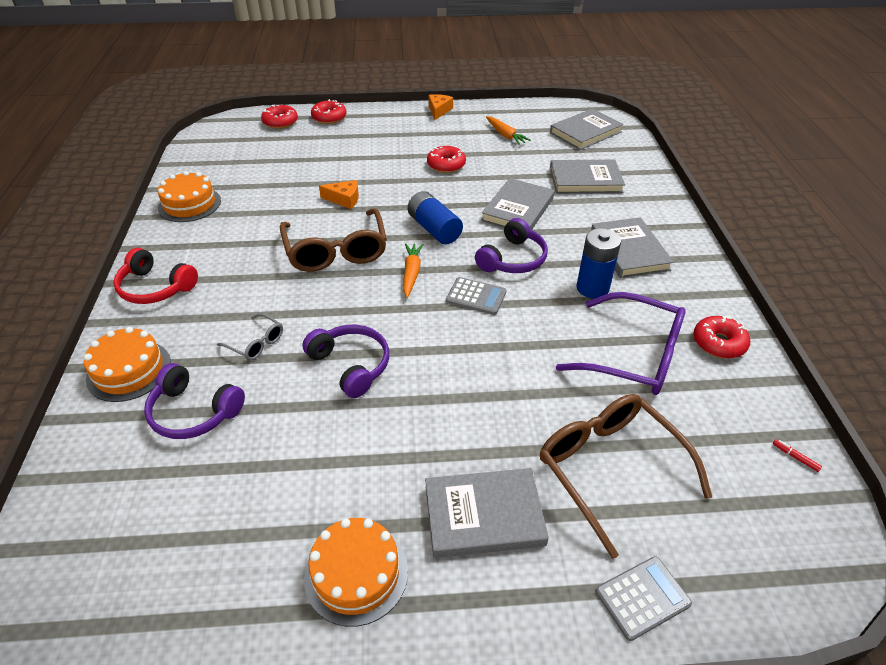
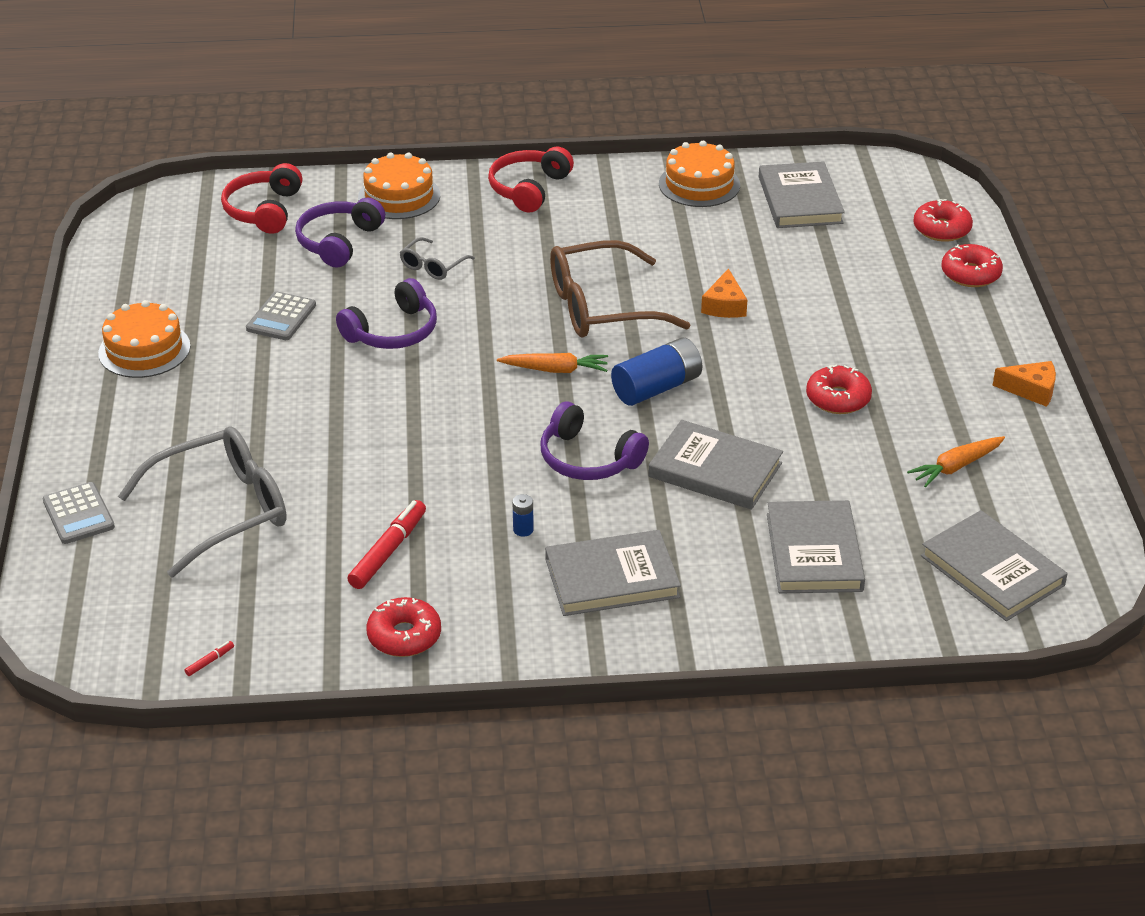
camera: 90 degrees right, 5 degrees down
grey book [425,468,549,558] -> grey book moved to [759,161,845,228]
grey calculator [446,277,506,315] -> grey calculator moved to [246,291,316,340]
brown glasses [540,394,712,559] -> grey glasses [118,426,287,578]
purple glasses [556,292,686,395] -> red marker [347,500,426,589]
blue battery [576,228,621,299] -> blue battery [512,494,534,537], size x0.44
none -> red headphones [221,163,303,234]

